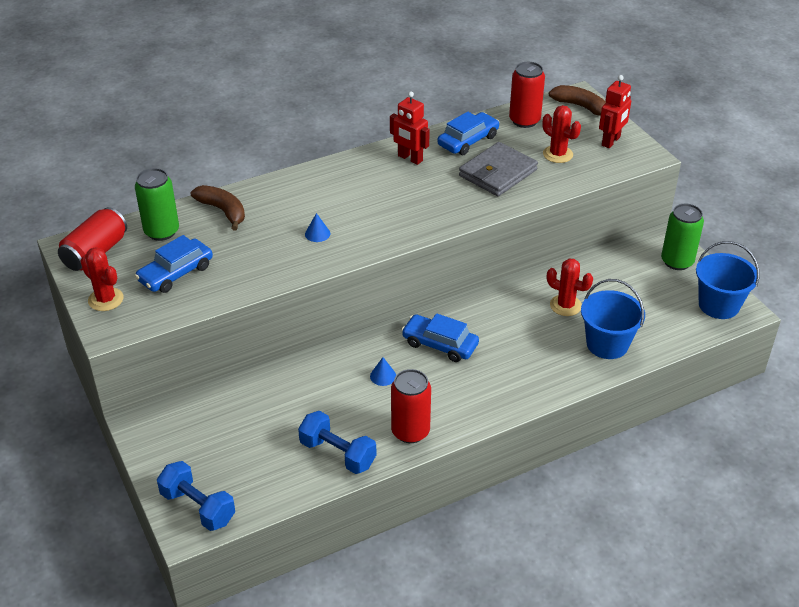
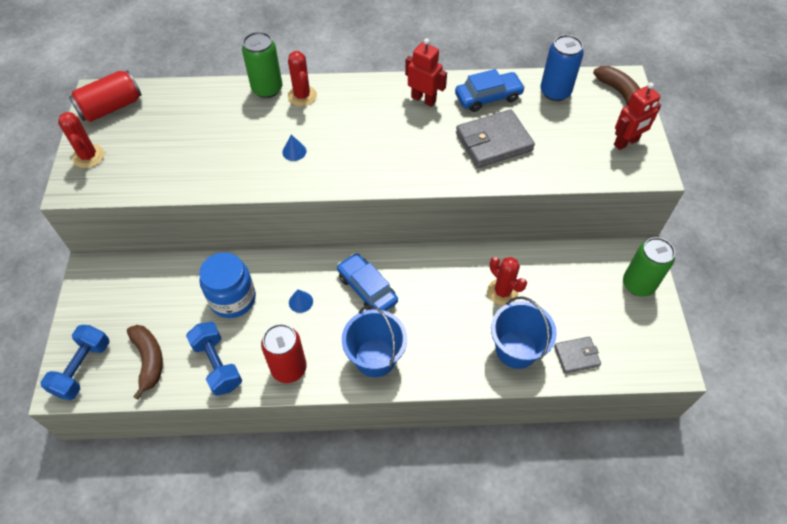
camera: 25 degrees right, 15 degrees up
green can [135,168,179,241] -> green can moved to [242,32,283,98]
blue car [135,235,213,293] -> none
blue dumbbell [157,461,235,531] -> blue dumbbell turned 45 degrees clockwise [40,325,110,400]
brown banana [191,185,245,230] -> brown banana moved to [127,325,163,400]
red robot [390,92,430,165] -> red robot turned 150 degrees clockwise [405,38,447,107]
red can [509,62,545,128] -> blue can [540,35,584,101]
red cactus [542,105,581,163] -> red cactus moved to [288,51,317,106]
blue bucket [696,241,759,319] -> blue bucket moved to [342,305,407,377]
none -> blue jar [199,252,256,318]
none -> grey wallet [554,337,601,374]

